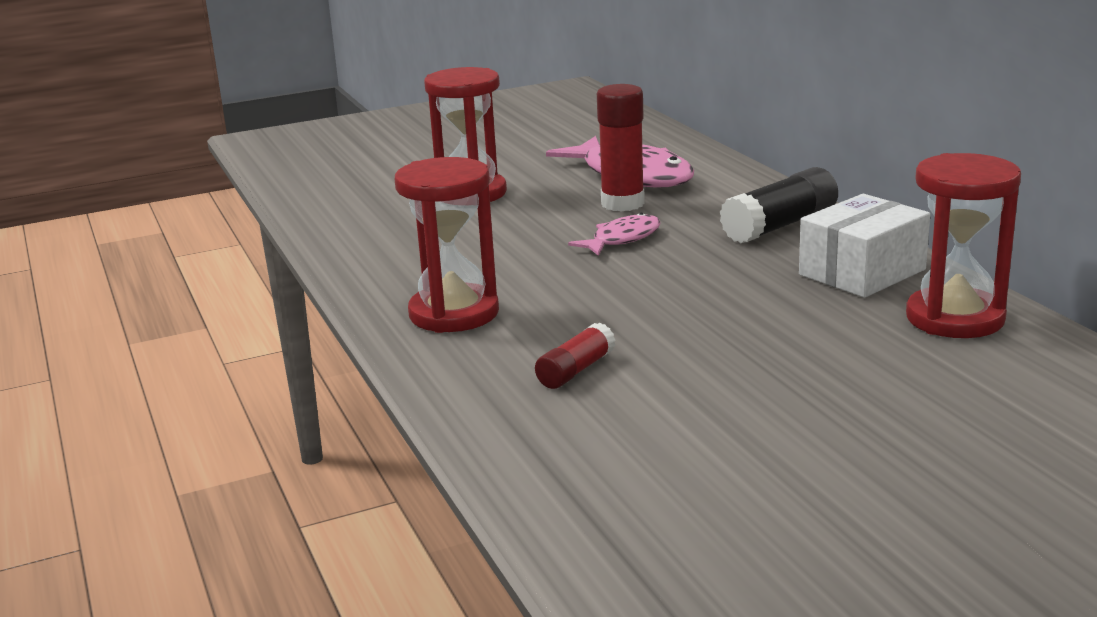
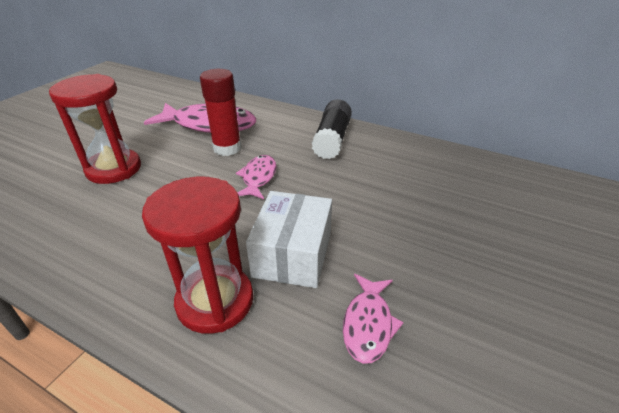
camera: 40 degrees left, 15 degrees up
red glue stick [535,322,616,389] -> pink fish [343,274,404,364]
white box [799,194,930,298] -> white box moved to [246,191,332,288]
red hourglass [906,153,1021,338] -> none

